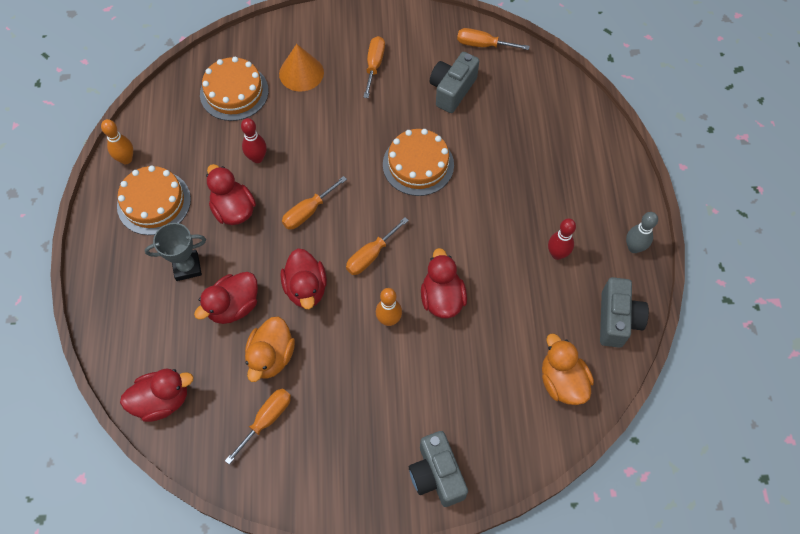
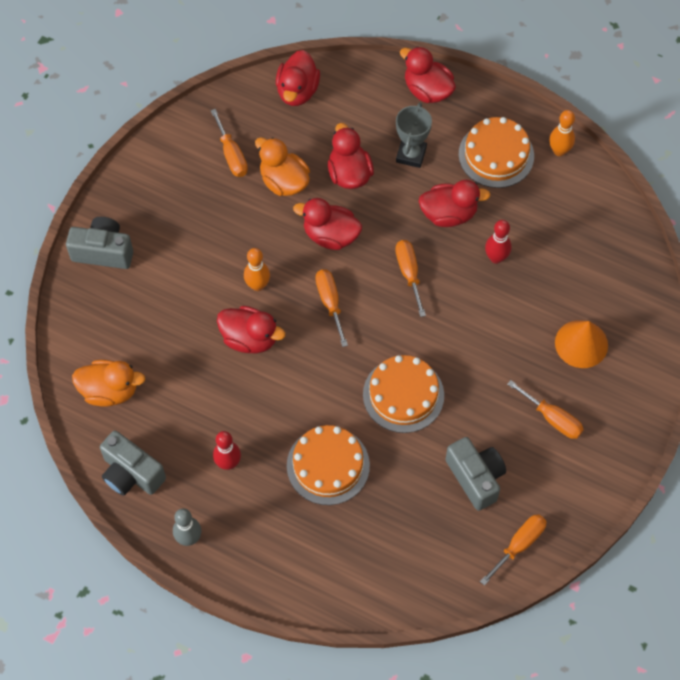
camera: 120 degrees right, 0 degrees up
orange cake [200,57,269,121] -> orange cake moved to [287,425,370,505]
none -> red duck [400,46,456,103]

